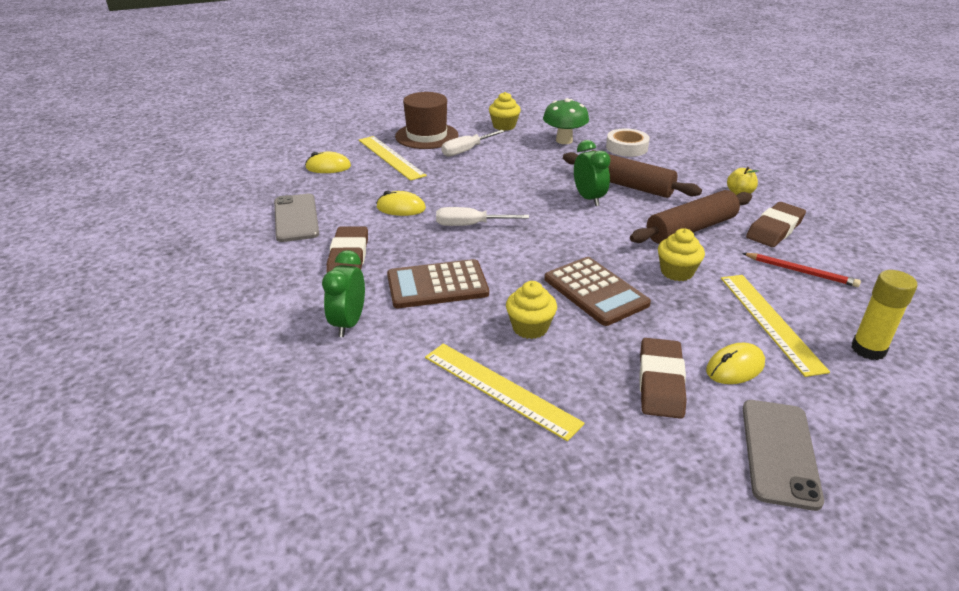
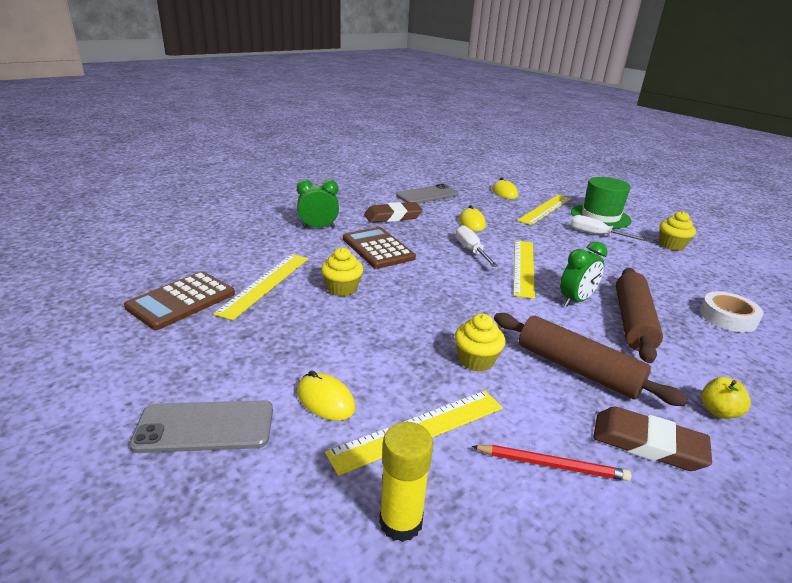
camera: 70 degrees right, 5 degrees down
brown hat [395,92,459,149] -> green hat [571,177,632,229]
green mushroom [543,98,589,144] -> none
brown calculator [544,257,651,326] -> brown calculator moved to [124,271,235,330]
brown eraser [639,338,687,419] -> none
red pencil [742,253,861,287] -> red pencil turned 90 degrees counterclockwise [471,445,632,481]
none -> yellow ruler [513,240,535,299]

